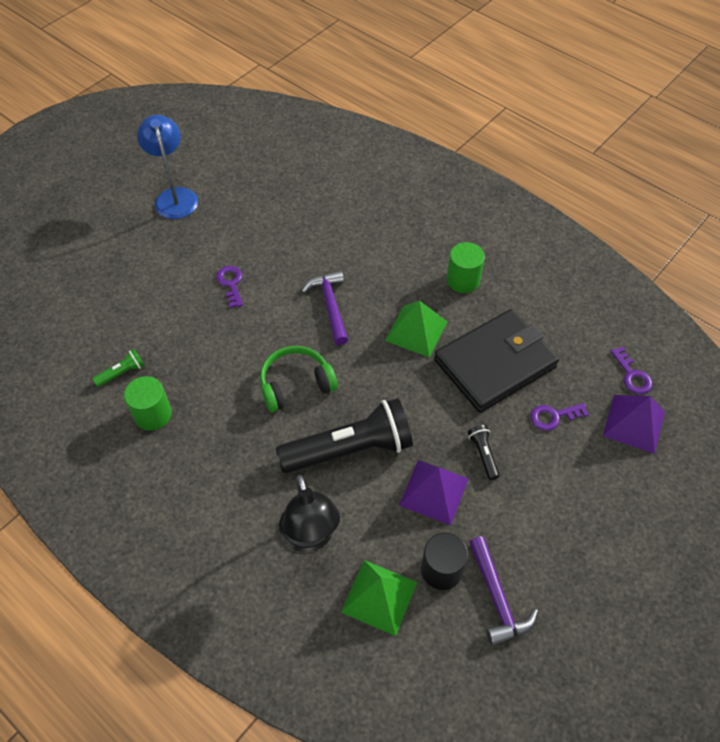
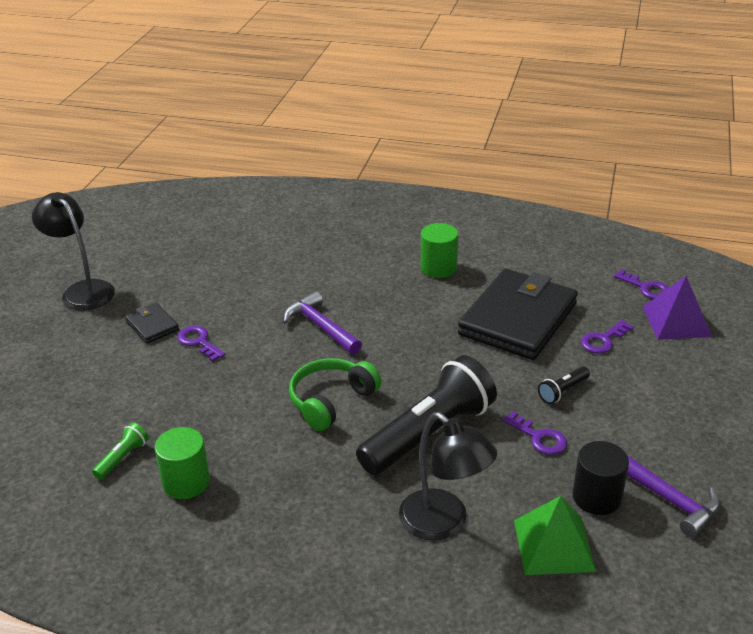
camera: 25 degrees left, 20 degrees down
blue lamp [137,115,198,219] -> black lamp [32,192,115,311]
green pyramid [385,300,447,358] -> none
purple pyramid [399,460,468,525] -> purple key [502,411,567,455]
black flashlight [468,425,500,480] -> black flashlight turned 90 degrees counterclockwise [538,366,590,404]
none -> black wallet [125,303,179,344]

